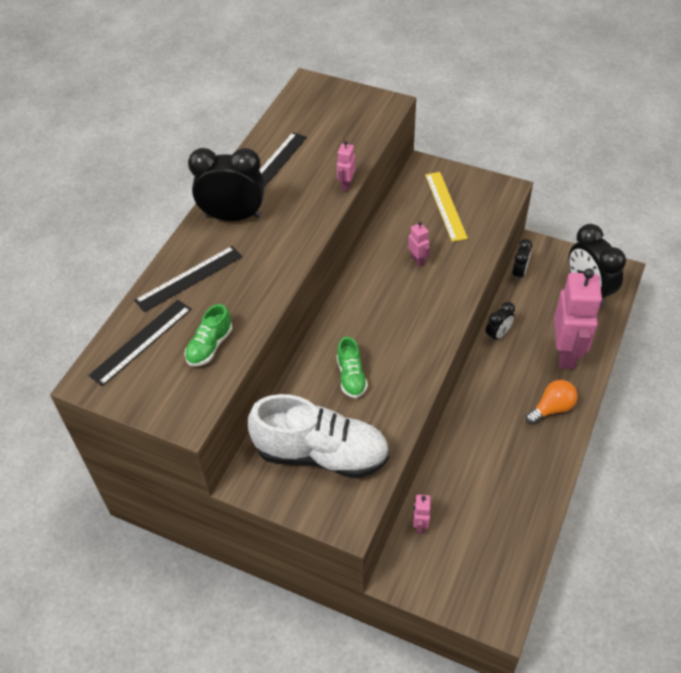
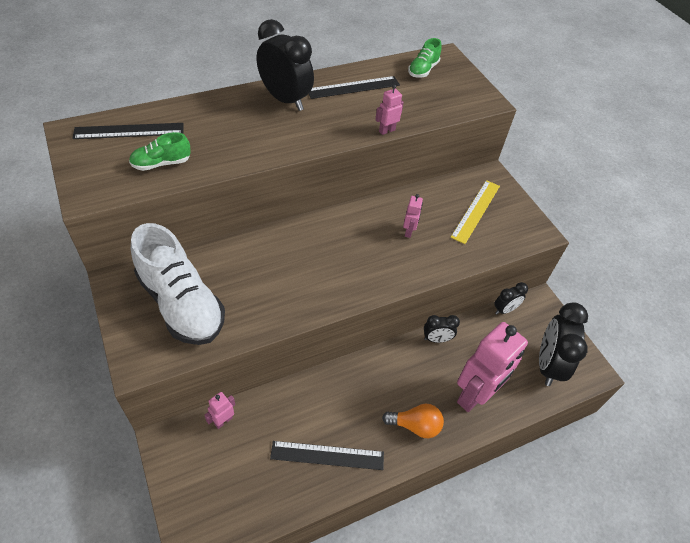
camera: 35 degrees right, 0 degrees up
black ruler [134,246,242,312] -> black ruler moved to [270,441,384,470]
green shoe [337,337,368,398] -> green shoe moved to [408,38,442,78]

